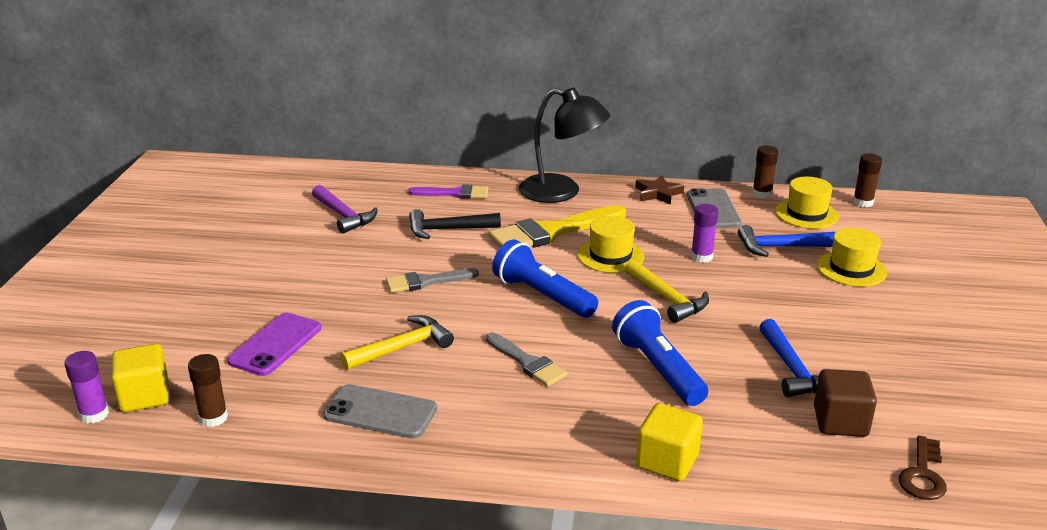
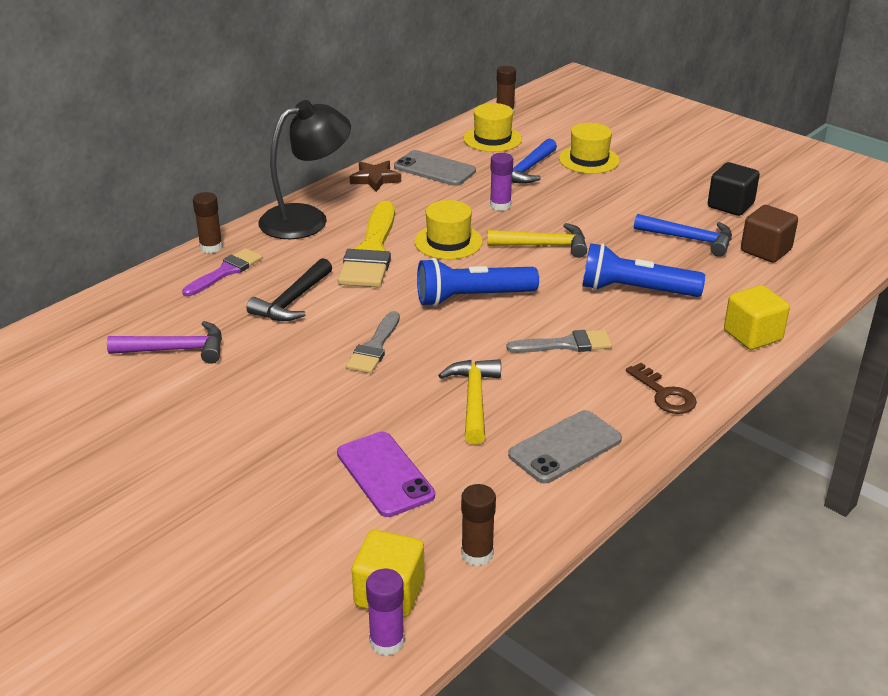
camera: 55 degrees left, 5 degrees up
brown glue stick [752,145,778,199] -> brown glue stick moved to [193,192,223,253]
brown key [899,436,947,500] -> brown key moved to [626,363,697,414]
none -> black cube [708,162,760,216]

